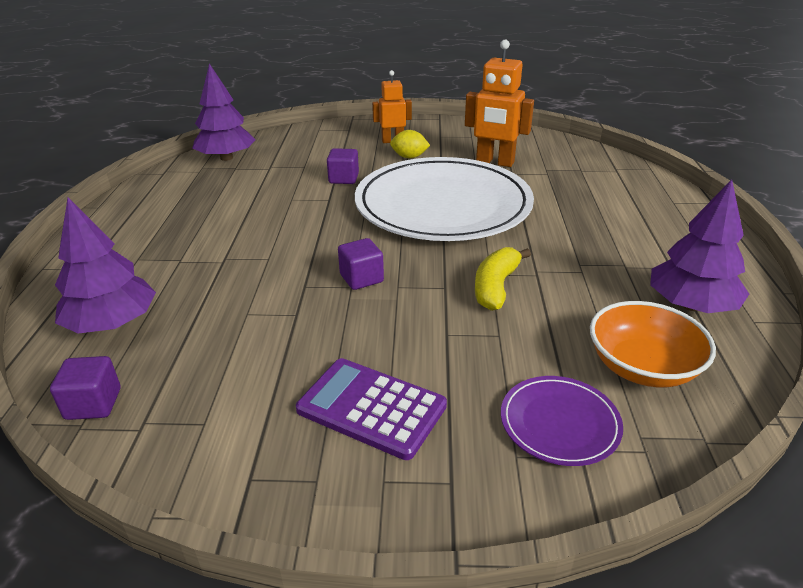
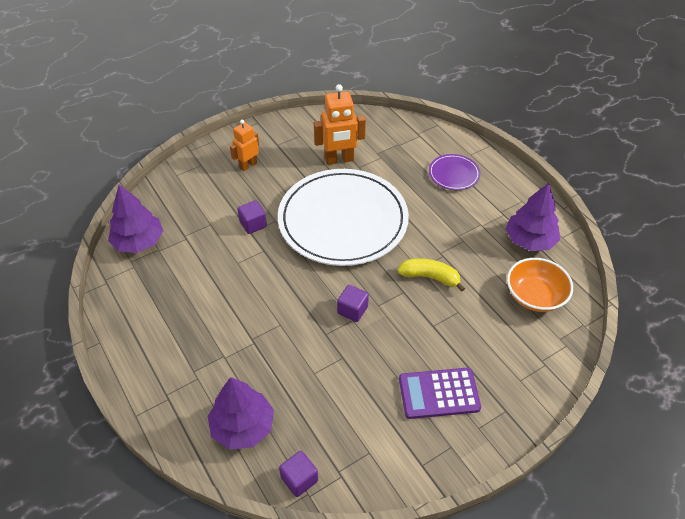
camera: 35 degrees left, 15 degrees up
yellow lemon [390,130,430,158] -> none
yellow banana [475,247,531,311] -> yellow banana turned 120 degrees clockwise [398,258,465,292]
purple plate [501,376,623,466] -> purple plate moved to [429,154,481,190]

